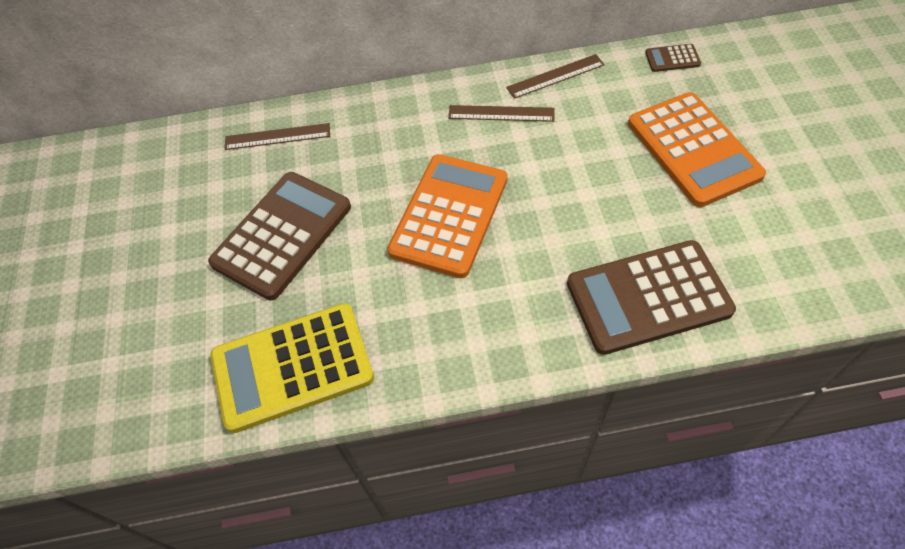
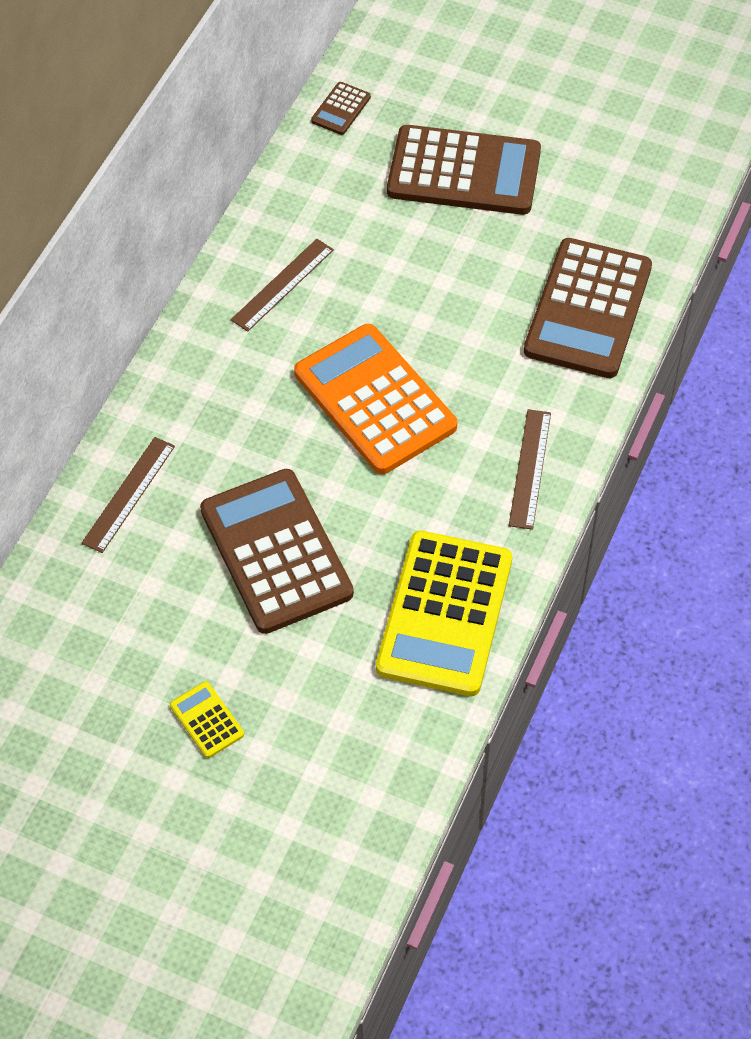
camera: 60 degrees left, 0 degrees up
brown ruler [506,54,605,99] -> brown ruler moved to [509,409,551,530]
orange calculator [628,92,766,207] -> brown calculator [387,125,541,215]
none -> yellow calculator [170,681,244,758]

